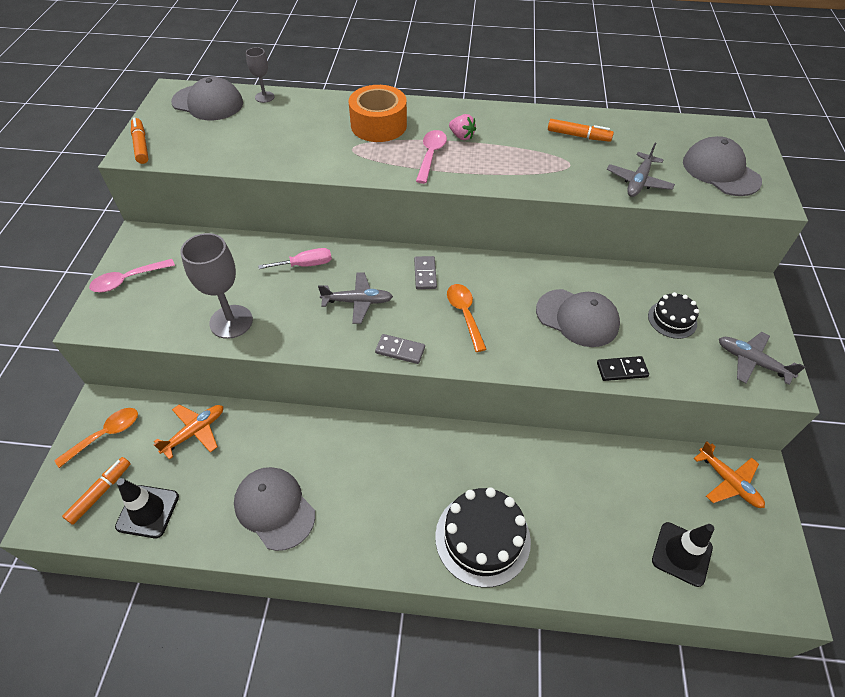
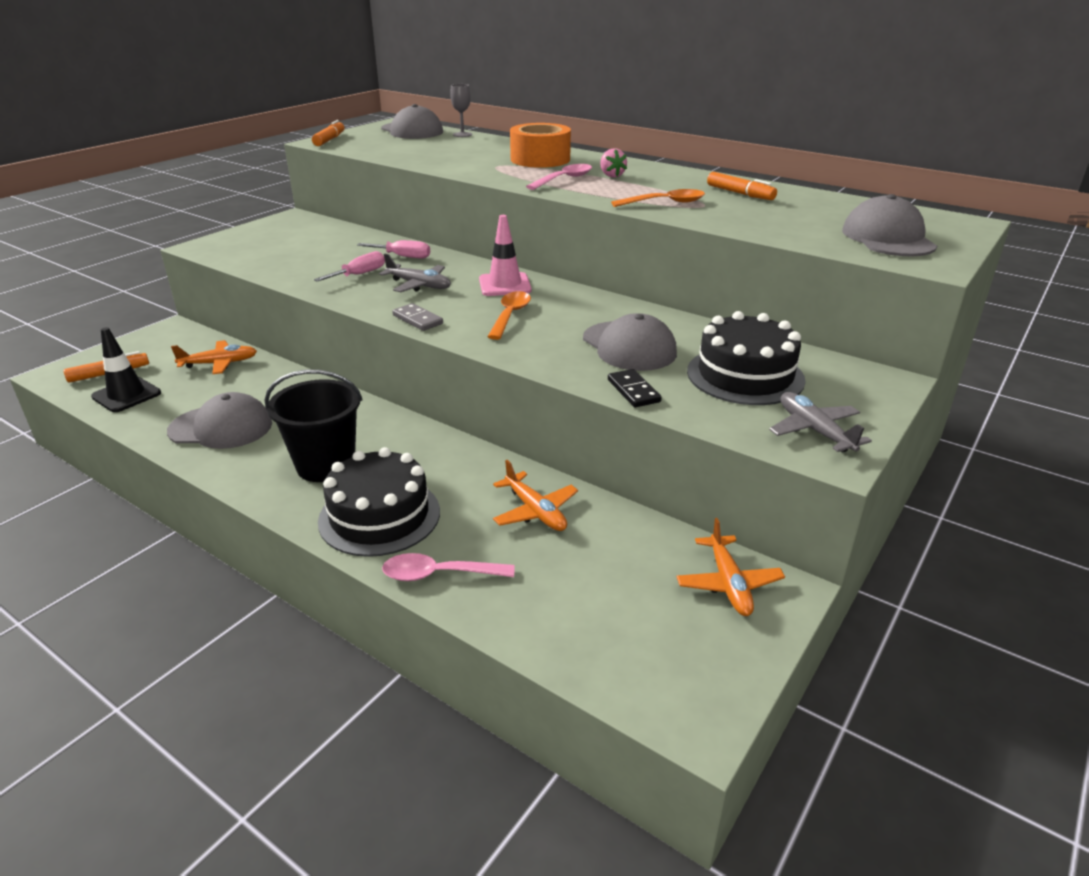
camera: 30 degrees right, 20 degrees down
orange spoon [54,408,138,468] -> orange spoon moved to [611,189,705,207]
pink spoon [89,259,175,292] -> pink spoon moved to [382,553,515,581]
grey goblet [180,233,253,339] -> none
grey cap [234,467,315,551] -> grey cap turned 105 degrees clockwise [167,392,272,449]
grey domino [414,256,437,289] -> pink traffic cone [479,215,532,296]
black domino [597,356,649,381] -> black domino turned 45 degrees clockwise [608,369,662,407]
grey plane [607,143,675,197] -> none
black cake [648,292,699,339] -> black cake [687,311,805,405], size x1.79
black traffic cone [652,522,714,587] -> none
none -> black bucket [265,370,362,482]
none -> pink screwdriver [314,251,385,281]
none -> orange plane [493,460,578,531]

